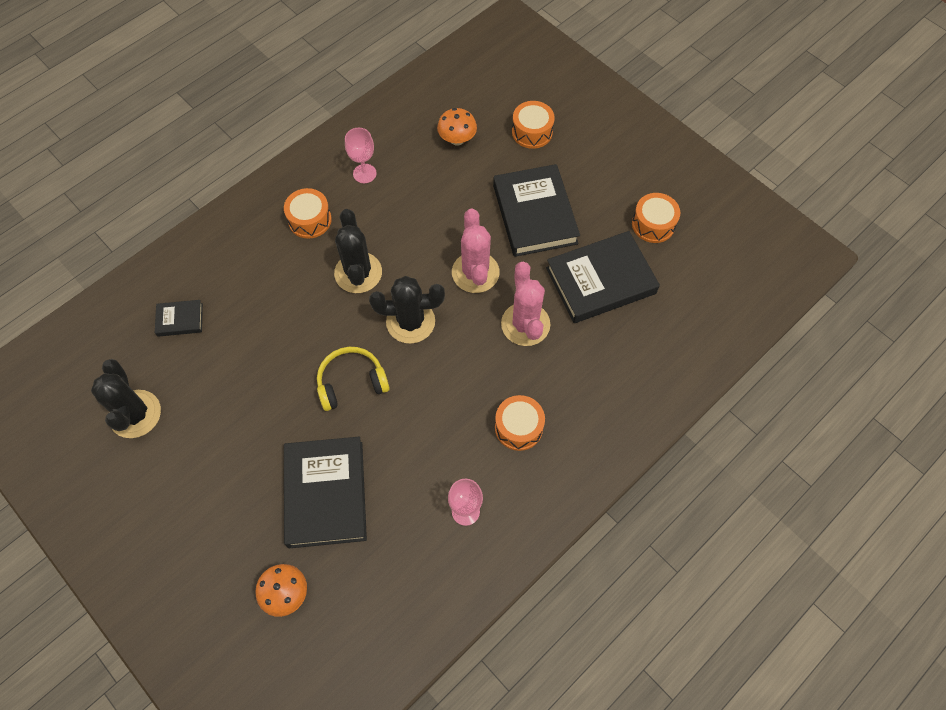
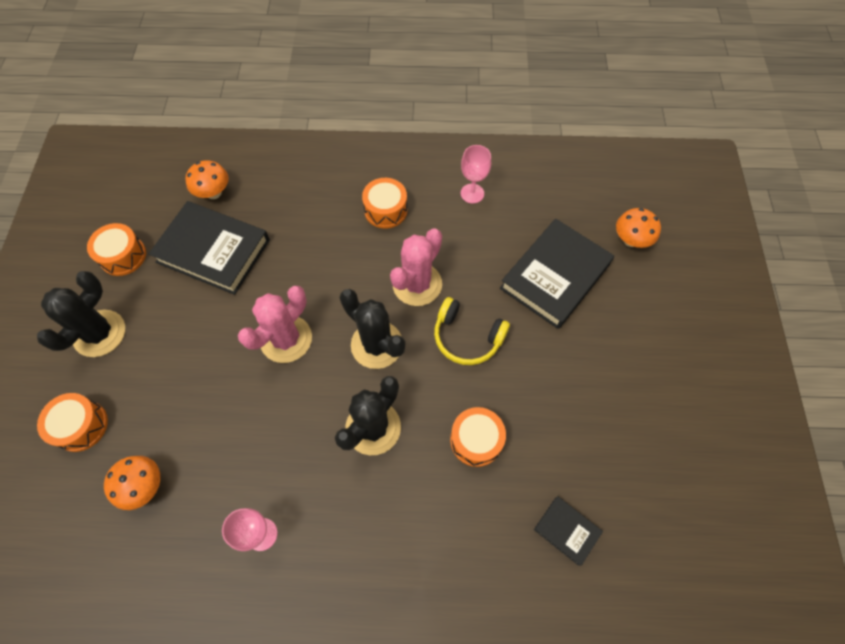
camera: 135 degrees left, 0 degrees up
black cactus [91,359,161,438] -> black cactus moved to [37,271,125,357]
orange drum [284,188,332,239] -> orange drum moved to [450,407,506,467]
black book [493,164,580,257] -> none
pink cactus [501,262,550,346] -> pink cactus moved to [390,228,442,306]
none -> orange mushroom [185,160,229,199]

